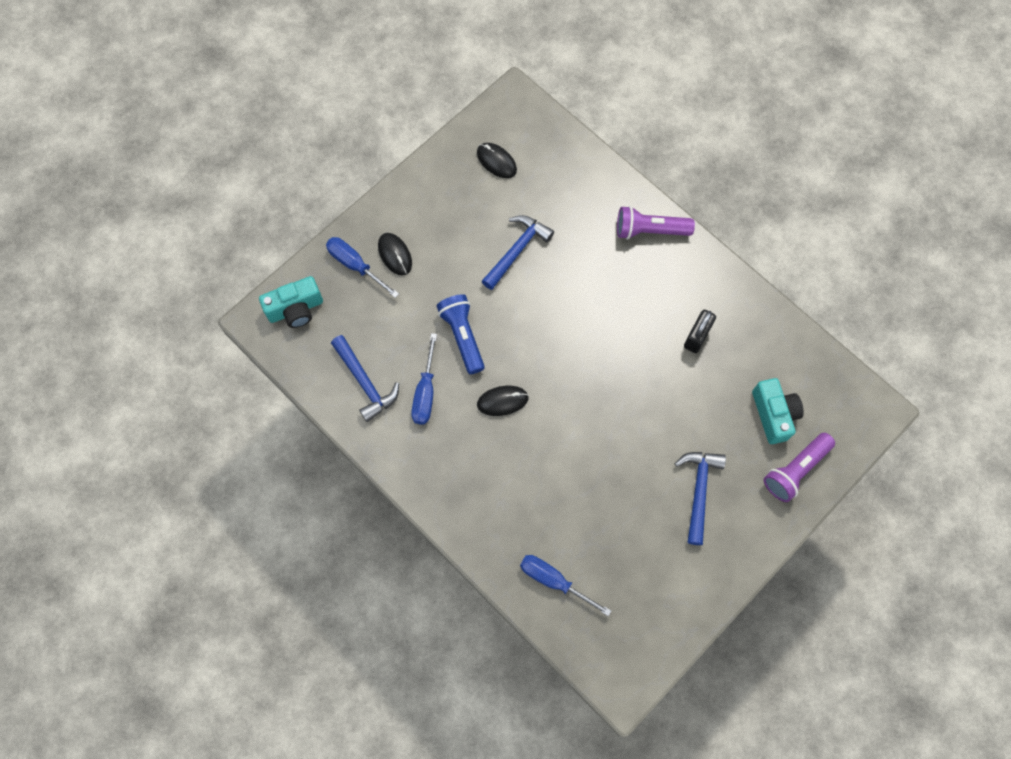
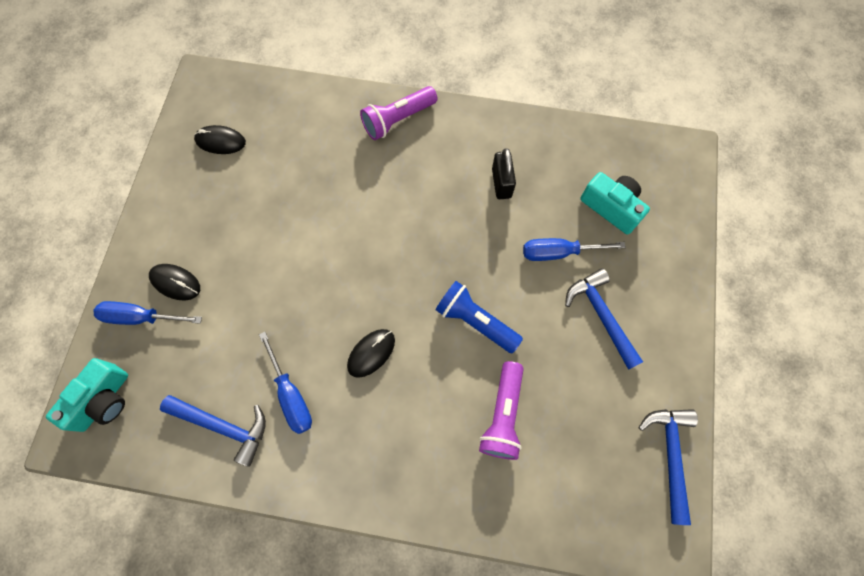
camera: 35 degrees left, 0 degrees up
blue flashlight [436,294,485,374] -> blue flashlight moved to [435,281,523,353]
blue hammer [482,215,554,290] -> blue hammer moved to [639,409,698,525]
blue screwdriver [520,555,611,616] -> blue screwdriver moved to [523,238,626,261]
purple flashlight [764,433,835,502] -> purple flashlight moved to [479,361,524,460]

